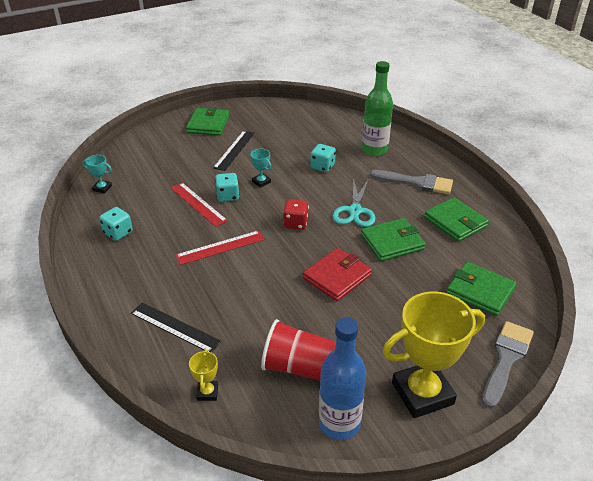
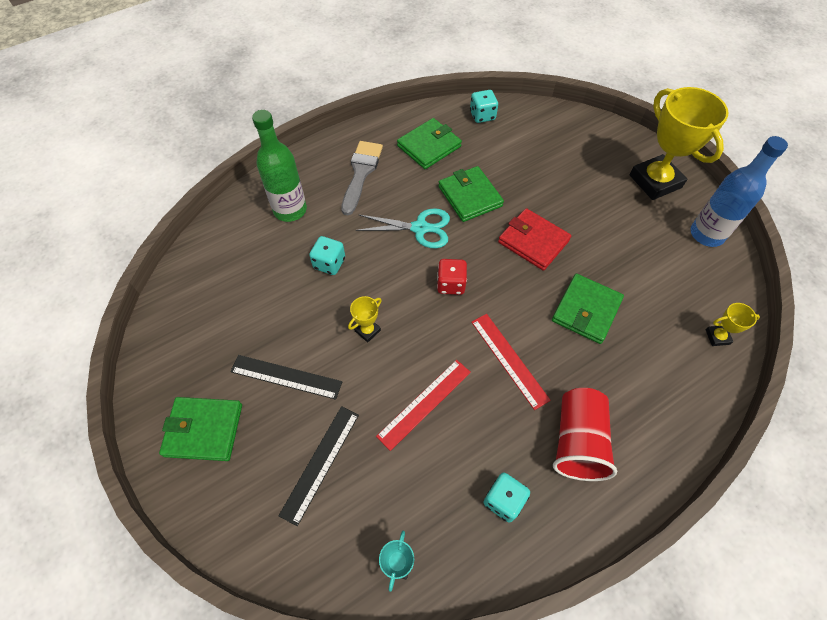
camera: 95 degrees left, 20 degrees up
black ruler [131,302,221,353] -> black ruler moved to [278,406,359,526]
turquoise dice [215,173,239,202] -> turquoise dice moved to [470,90,498,123]
turquoise trophy [250,149,271,188] -> yellow trophy [348,296,382,342]
red cup [261,319,336,381] -> red cup moved to [553,388,617,481]
green wallet [446,262,517,316] -> green wallet moved to [552,274,624,344]
grey brush [482,321,534,409] -> none

